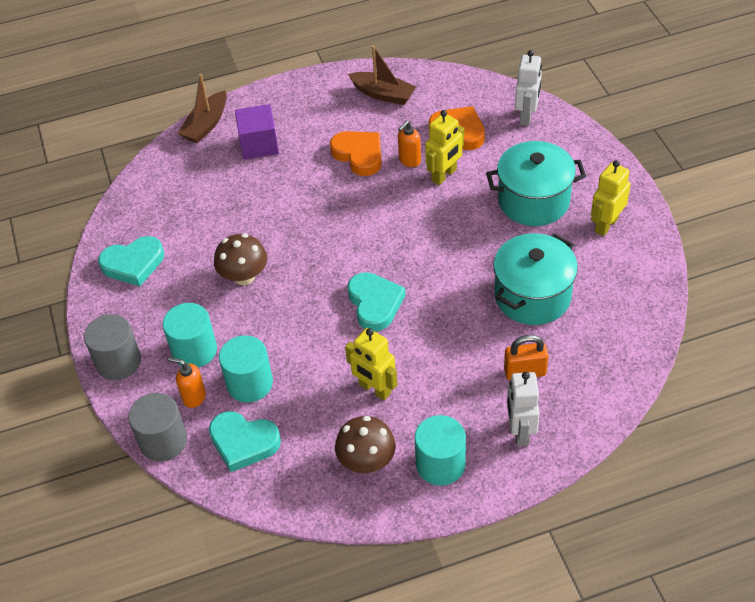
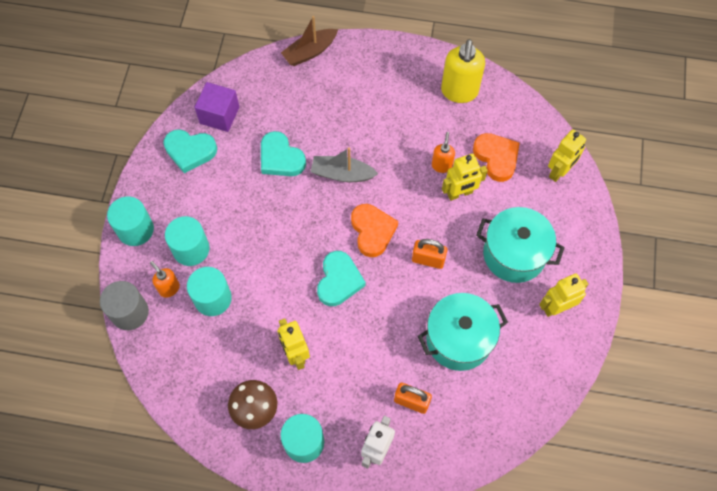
camera: 25 degrees right, 15 degrees up
grey cylinder [84,314,141,380] -> turquoise cylinder [107,197,154,246]
turquoise heart [209,411,281,472] -> turquoise heart moved to [261,131,306,176]
brown mushroom [214,233,267,285] -> none
purple cube [235,104,279,160] -> purple cube moved to [194,82,239,132]
orange heart [330,131,382,176] -> orange heart moved to [351,204,398,257]
brown boat [348,45,416,105] -> yellow soap dispenser [441,39,485,103]
orange soap dispenser [398,121,421,167] -> orange soap dispenser turned 120 degrees clockwise [432,132,455,173]
white robot [515,50,542,126] -> yellow robot [548,129,586,182]
none -> grey boat [311,147,378,182]
none -> orange padlock [412,239,447,269]

